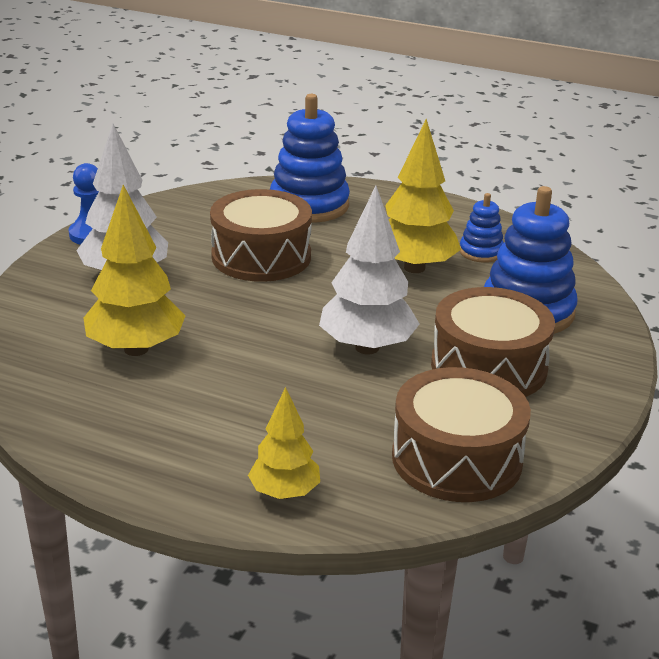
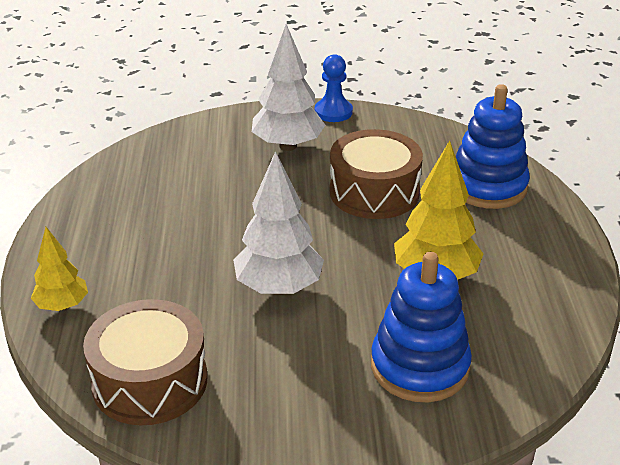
camera: 65 degrees right, 5 degrees up
yellow tree [84,185,186,356] -> none
brown drum [431,287,555,397] -> none
blue stacking toy [460,193,504,263] -> none

